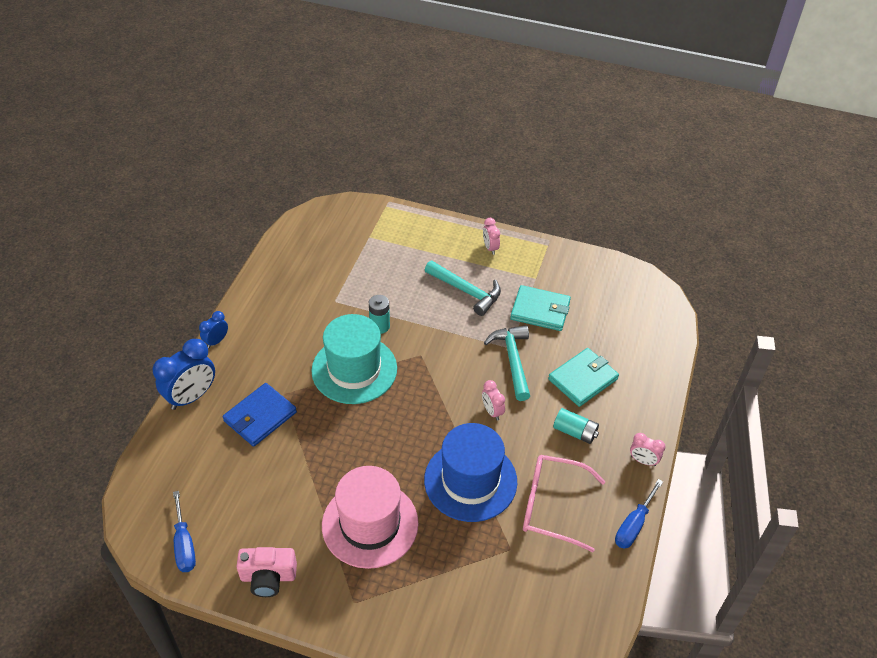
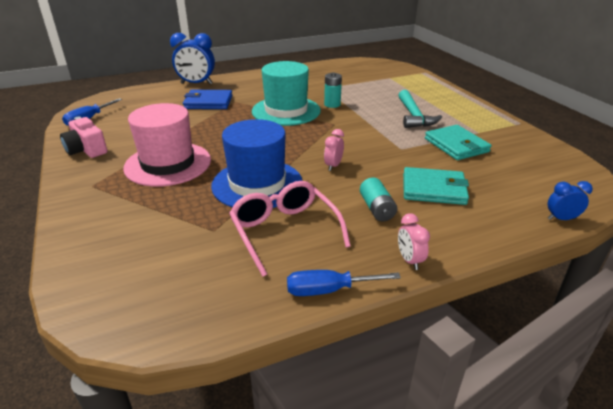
camera: 50 degrees right, 15 degrees down
blue clock [199,311,228,348] -> blue clock moved to [548,181,593,220]
pink clock [483,218,500,255] -> none
turquoise hammer [484,325,530,401] -> none

